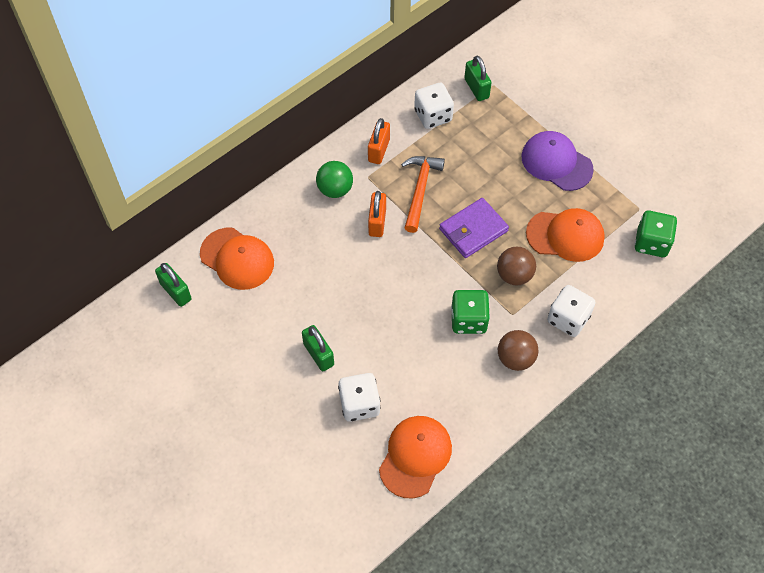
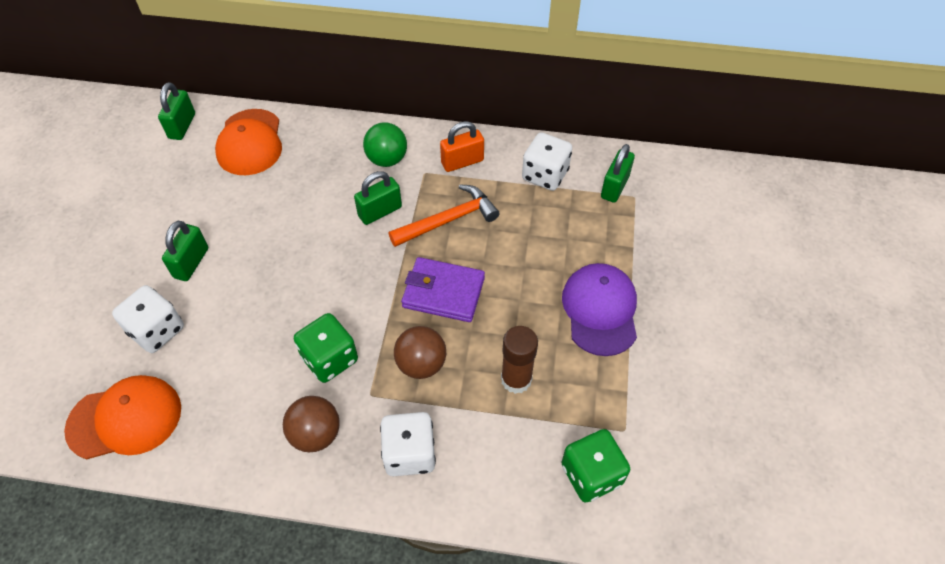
camera: 50 degrees right, 5 degrees down
orange padlock [368,191,386,237] -> green padlock [354,171,402,225]
orange cap [526,208,605,262] -> brown glue stick [501,326,538,394]

